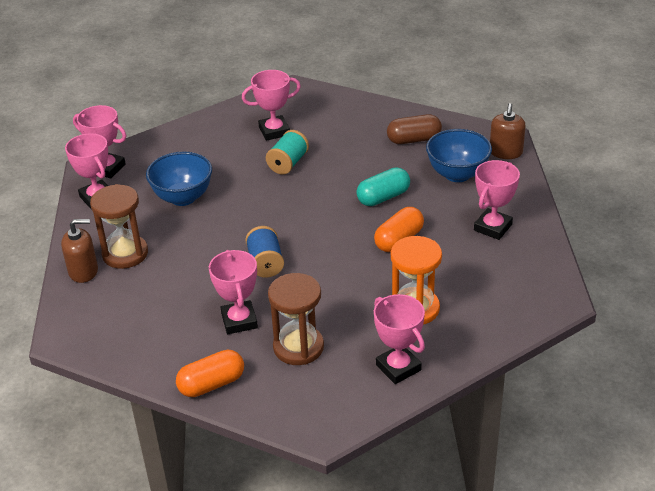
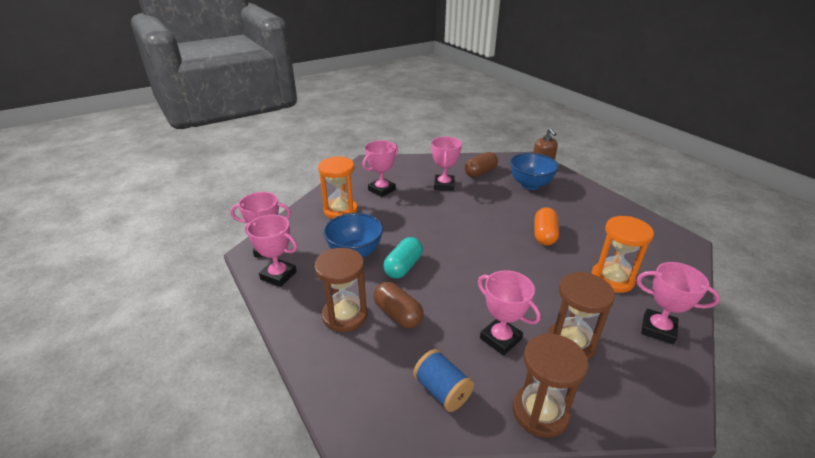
camera: 30 degrees left, 5 degrees down
brown soap dispenser [61,219,98,283] -> none
orange capsule [176,350,244,397] -> brown hourglass [513,334,589,438]
blue spool [245,226,284,278] -> blue spool moved to [413,349,474,412]
turquoise spool [266,130,309,174] -> none
turquoise capsule [356,167,410,206] -> turquoise capsule moved to [383,237,423,279]
pink trophy [474,160,520,240] -> pink trophy moved to [431,137,462,191]
none -> orange hourglass [318,156,358,219]
none -> brown capsule [373,282,424,329]

